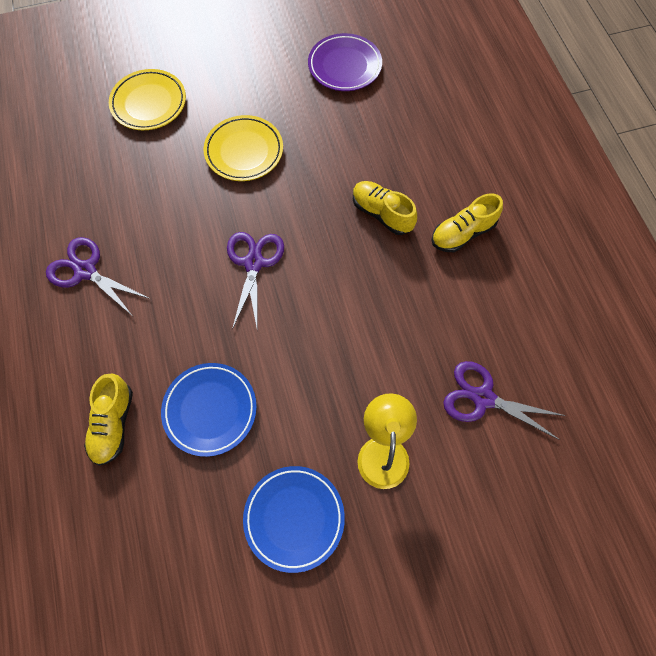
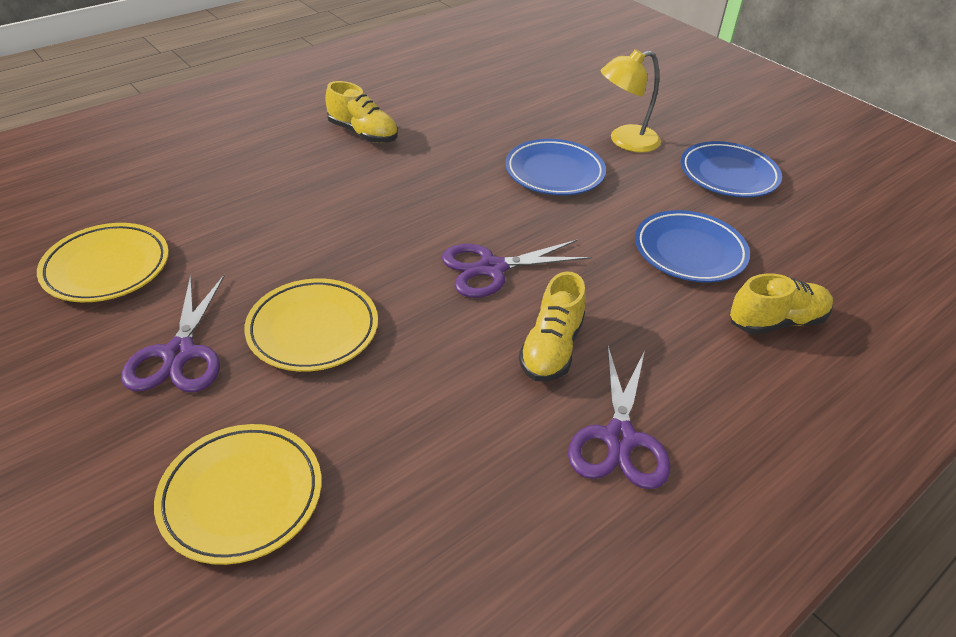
camera: 115 degrees left, 25 degrees down
purple plate [308,33,382,91] -> yellow plate [37,223,169,302]
yellow shoe [353,181,417,235] -> yellow shoe moved to [519,271,586,382]
purple scissors [443,361,566,440] -> purple scissors moved to [121,274,225,392]
none -> blue plate [505,139,606,195]

